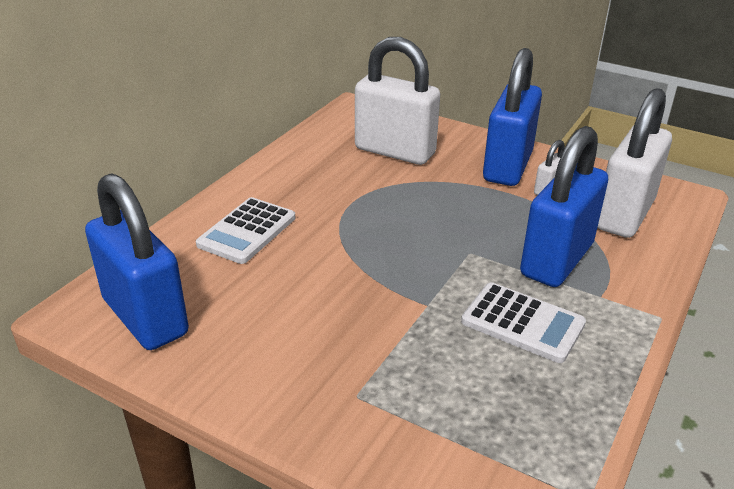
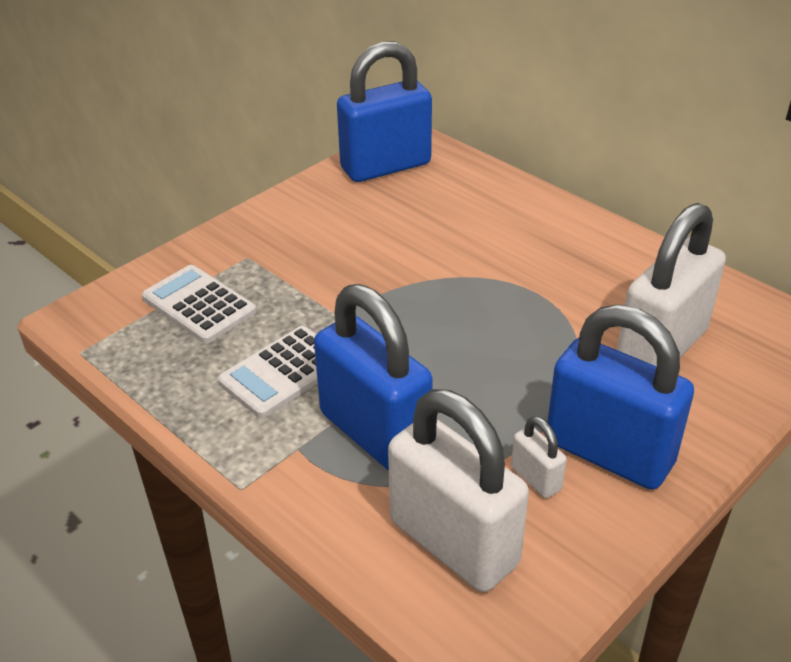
camera: 105 degrees right, 5 degrees up
white calculator [196,197,295,264] -> white calculator moved to [142,265,257,344]

